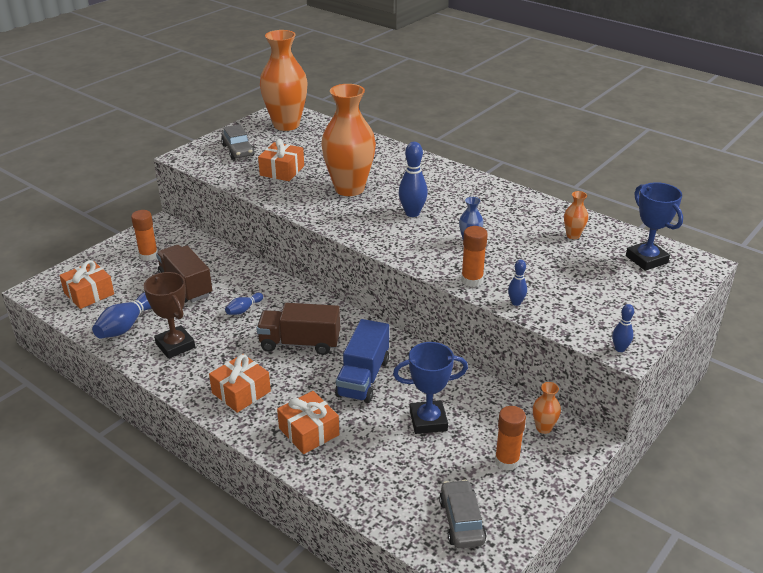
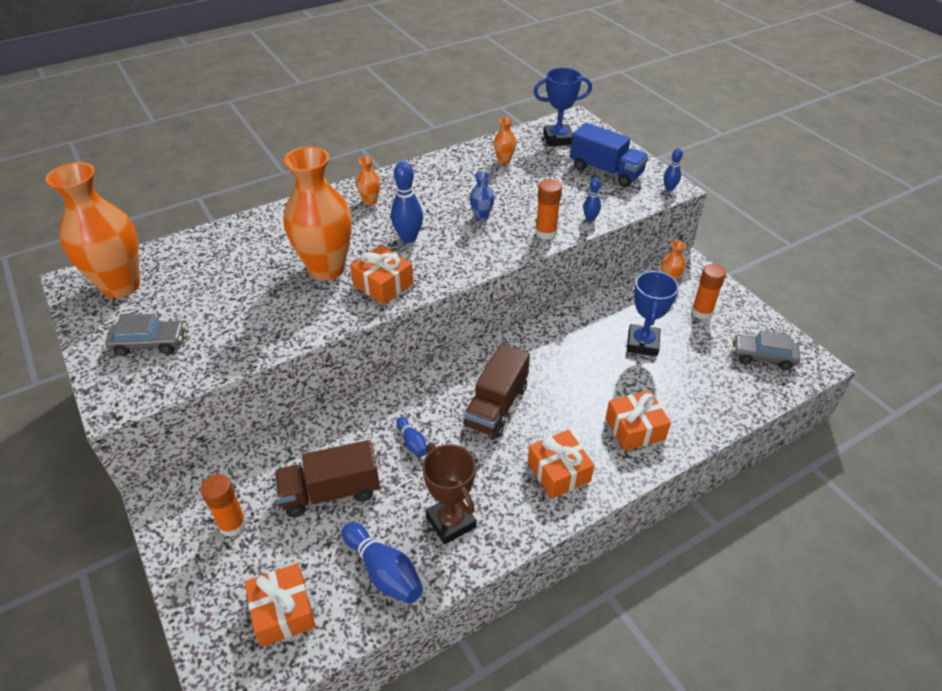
camera: 70 degrees left, 10 degrees up
brown trophy [144,272,195,359] -> brown trophy turned 75 degrees clockwise [422,444,477,544]
orange gift [258,138,304,181] -> orange gift moved to [350,245,413,305]
blue truck [335,319,389,403] -> blue truck moved to [570,123,649,187]
none -> orange vase [356,156,380,205]

